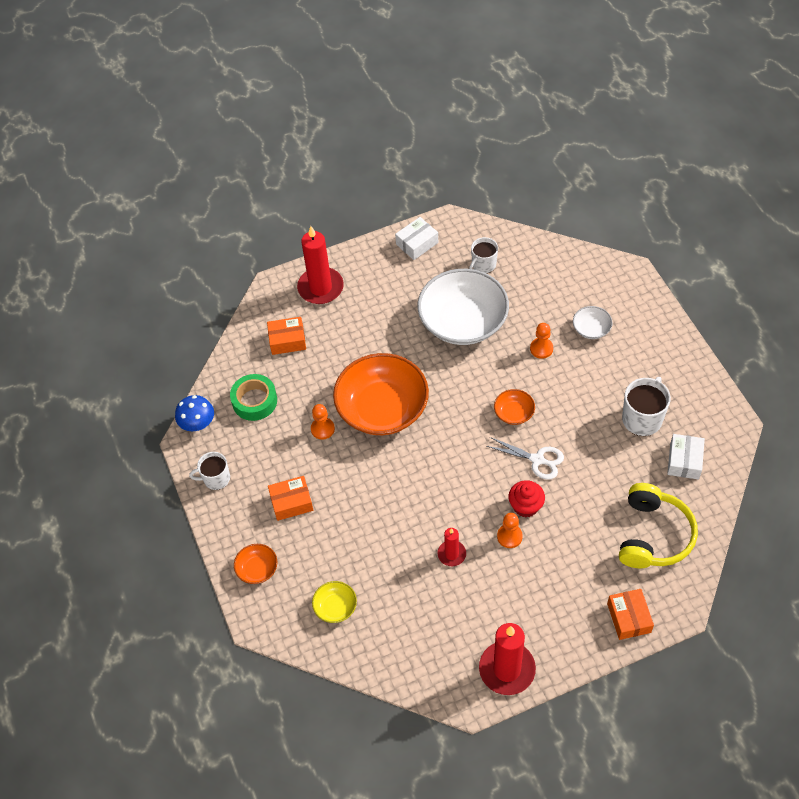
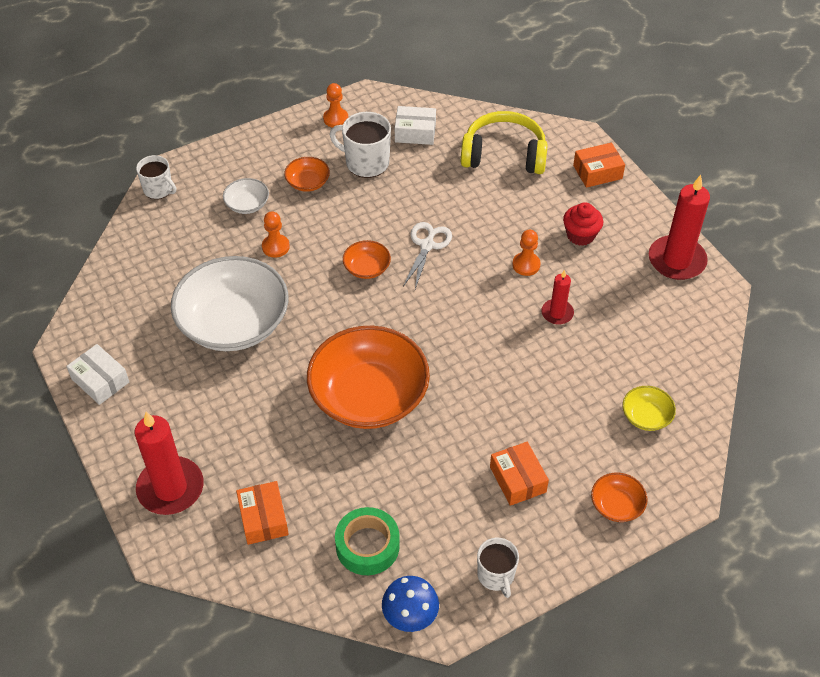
camera: 100 degrees left, 5 degrees down
orange pawn [311,404,335,440] -> orange pawn moved to [323,83,348,128]
white mug [469,237,498,273] -> white mug moved to [136,155,176,199]
red cupcake [508,480,545,517] -> red cupcake moved to [563,202,603,246]
none -> orange bowl [284,157,330,192]

